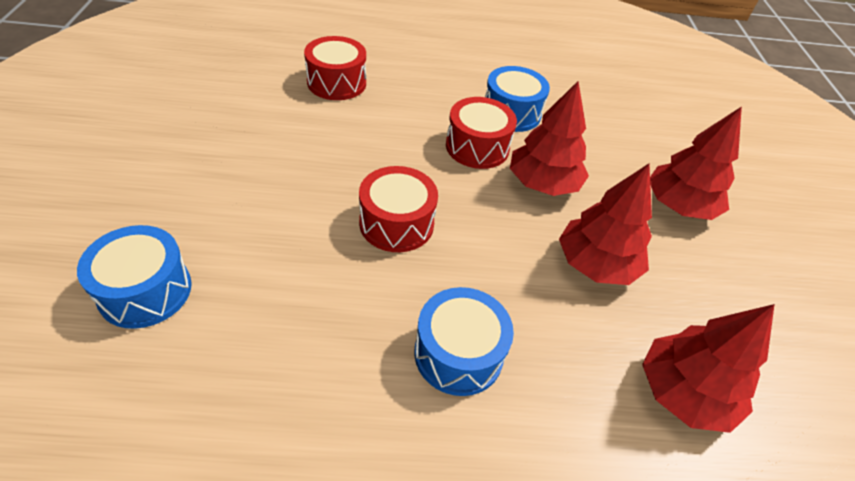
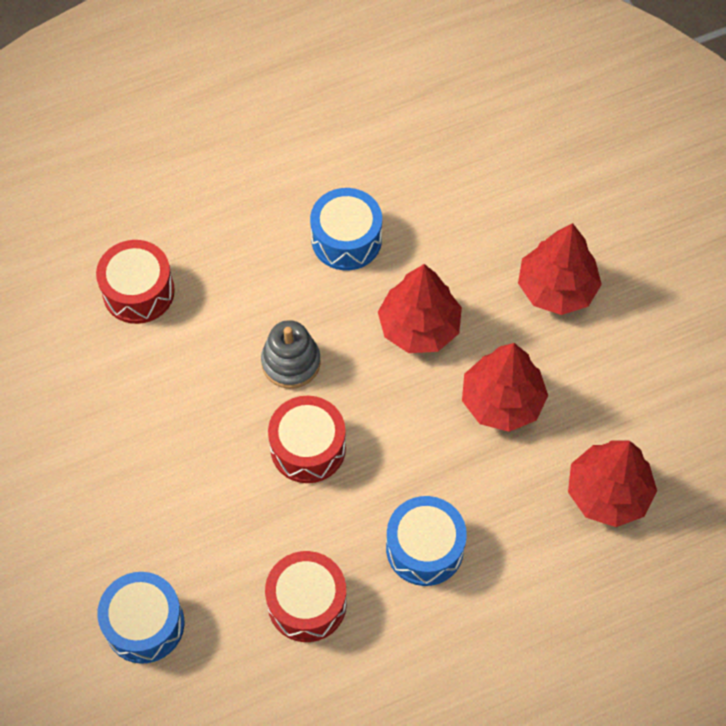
camera: 20 degrees left, 15 degrees up
red drum [446,97,517,169] -> red drum moved to [265,551,347,642]
none -> grey stacking toy [261,320,321,389]

